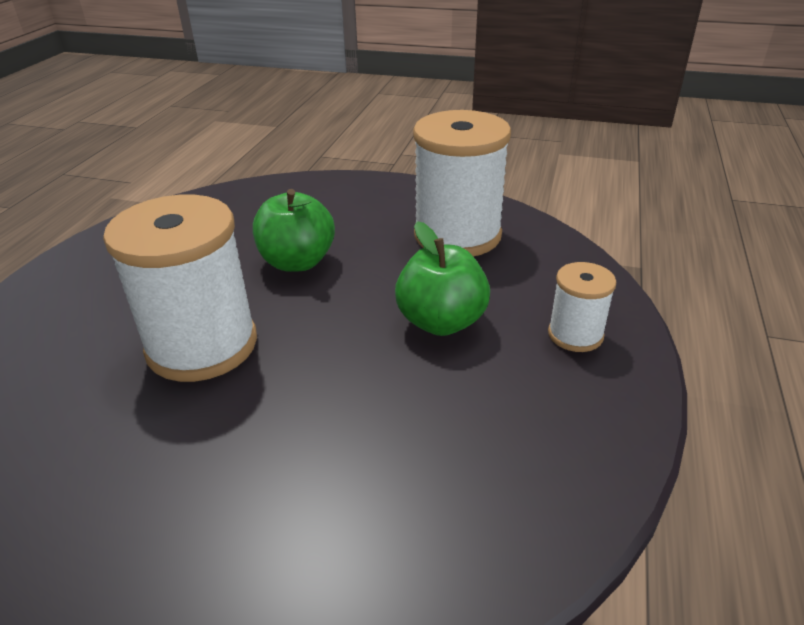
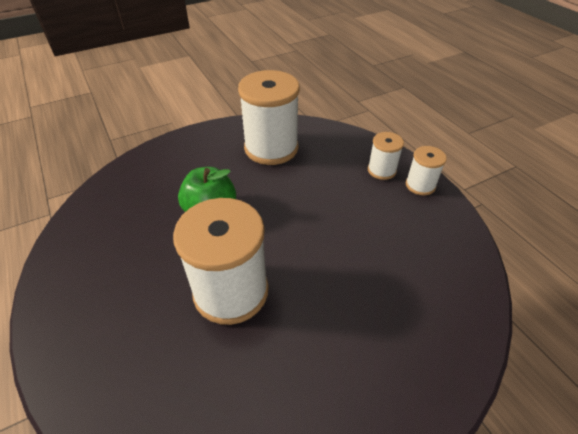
camera: 45 degrees left, 10 degrees up
green apple [395,221,490,336] -> none
none -> white spool [406,146,447,195]

